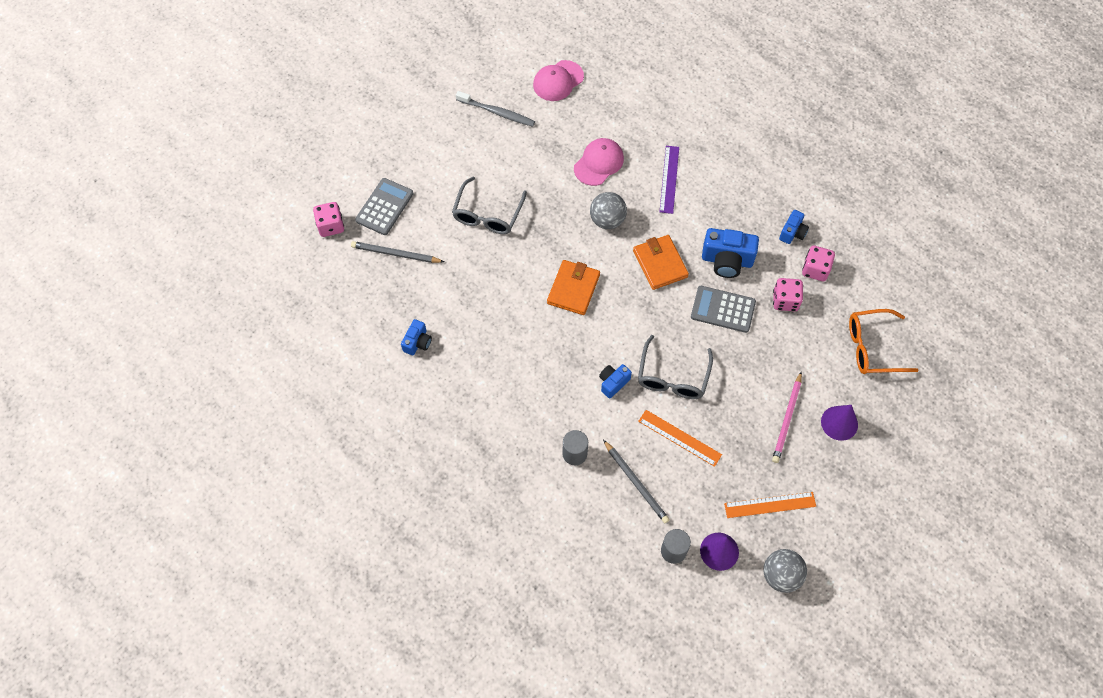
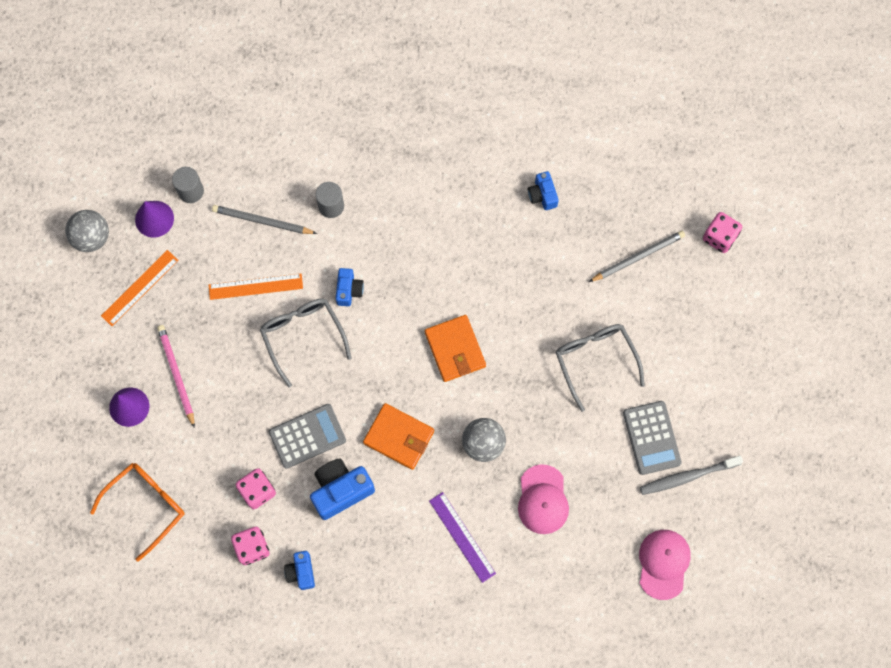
camera: 140 degrees right, 10 degrees up
grey calculator [355,178,413,235] -> grey calculator moved to [623,401,682,475]

